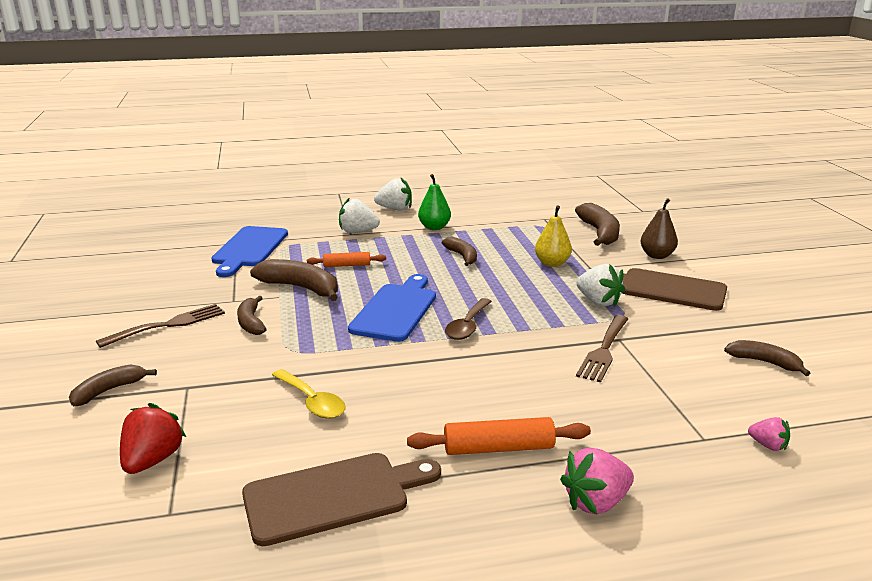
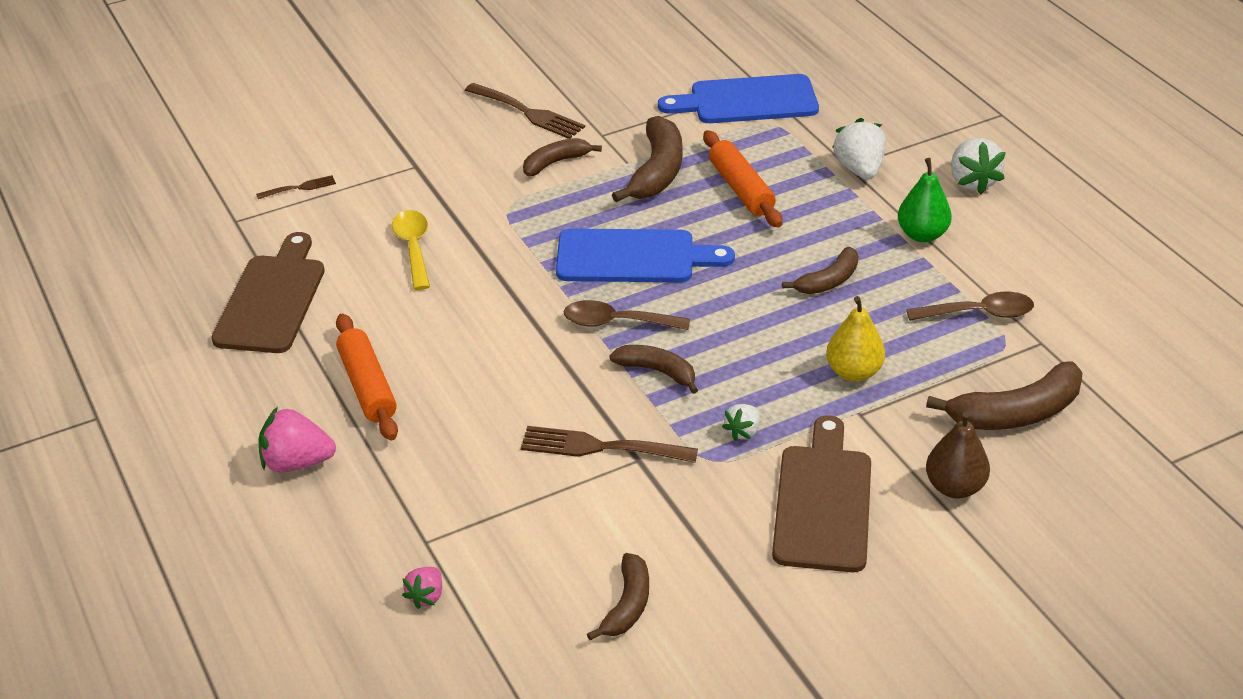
camera: 75 degrees right, 15 degrees up
brown banana [69,364,157,406] -> brown banana moved to [609,345,698,394]
red strawberry [120,403,186,474] -> brown fork [256,175,336,199]
brown cutting board [242,453,441,546] -> brown cutting board turned 135 degrees counterclockwise [212,232,325,353]
yellow spoon [272,369,345,419] -> yellow spoon turned 135 degrees clockwise [392,210,430,290]
orange rolling pin [307,252,386,267] -> orange rolling pin [703,130,783,227], size x1.54
pink strawberry [560,448,634,515] -> pink strawberry turned 45 degrees counterclockwise [258,407,336,473]
white strawberry [576,264,625,307] -> white strawberry [722,404,760,441], size x0.58
none -> brown spoon [906,292,1034,321]

